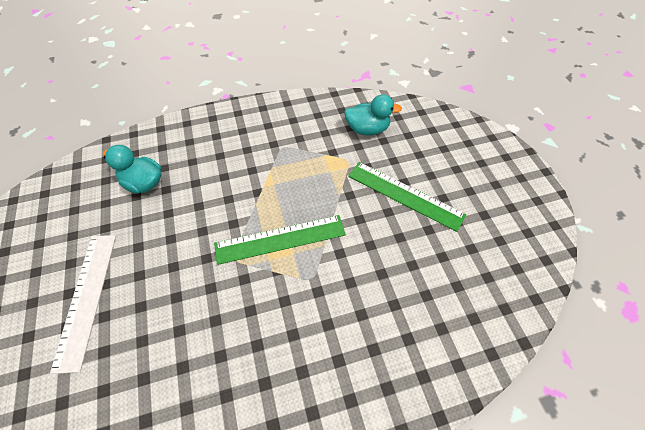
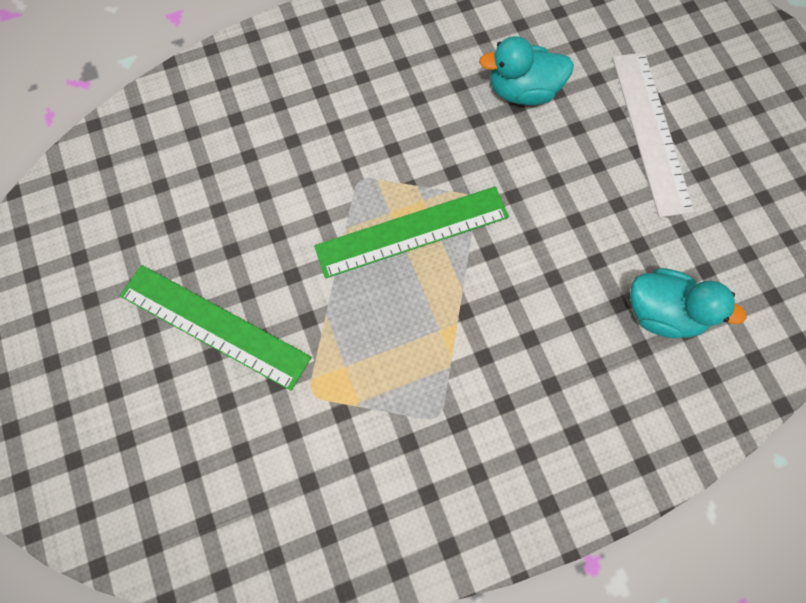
camera: 175 degrees right, 15 degrees up
turquoise duck [344,94,402,136] -> turquoise duck moved to [479,36,574,105]

